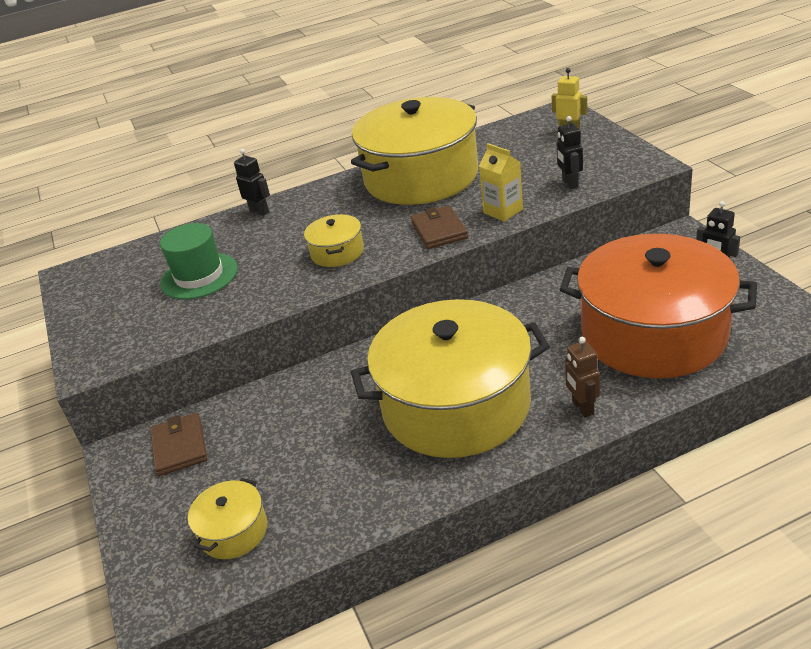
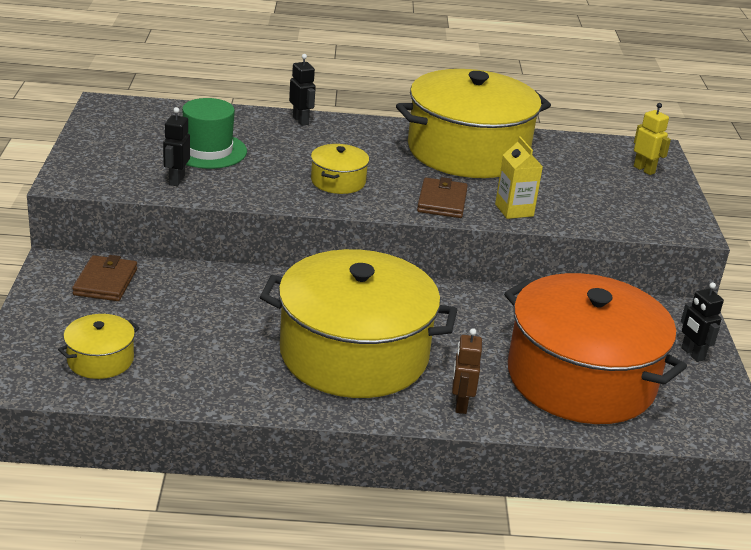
camera: 15 degrees right, 5 degrees down
black robot [556,116,583,189] -> black robot moved to [163,107,190,186]

